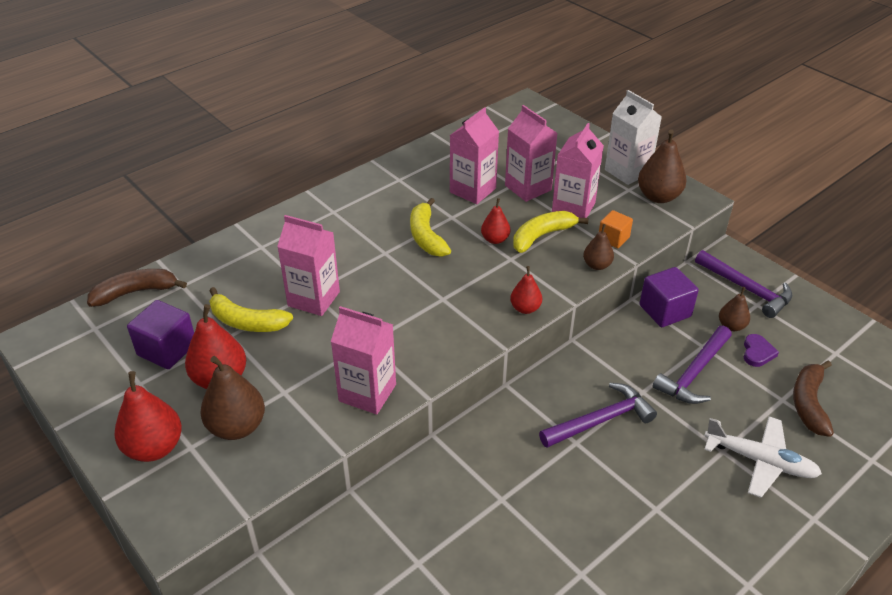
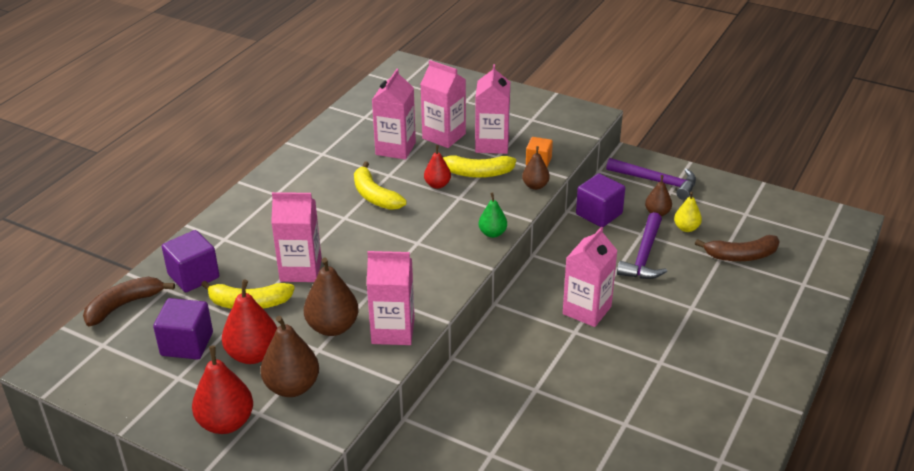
camera: 20 degrees left, 5 degrees down
red pear [510,266,542,314] -> green pear [479,193,507,238]
yellow banana [513,211,588,253] -> yellow banana turned 120 degrees counterclockwise [441,155,516,178]
purple hammer [539,383,657,448] -> pink carton [563,227,617,327]
white carton [605,90,662,185] -> none
brown pear [638,129,687,203] -> brown pear moved to [304,257,359,336]
white plane [704,416,822,498] -> none
purple heart [744,334,779,367] -> yellow pear [674,192,702,232]
brown banana [793,360,834,437] -> brown banana turned 90 degrees counterclockwise [695,235,780,261]
none -> purple cube [162,230,219,292]

